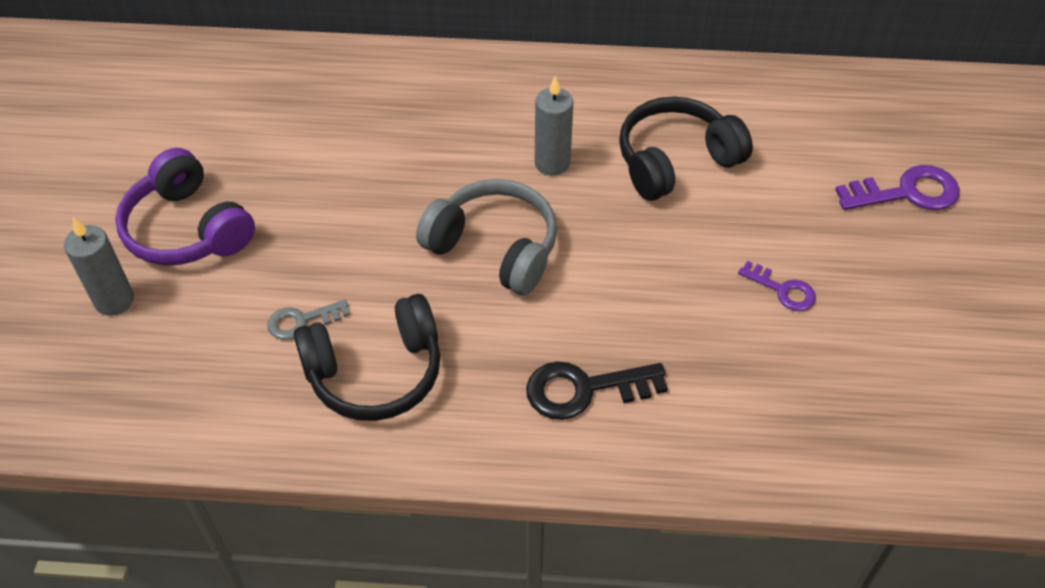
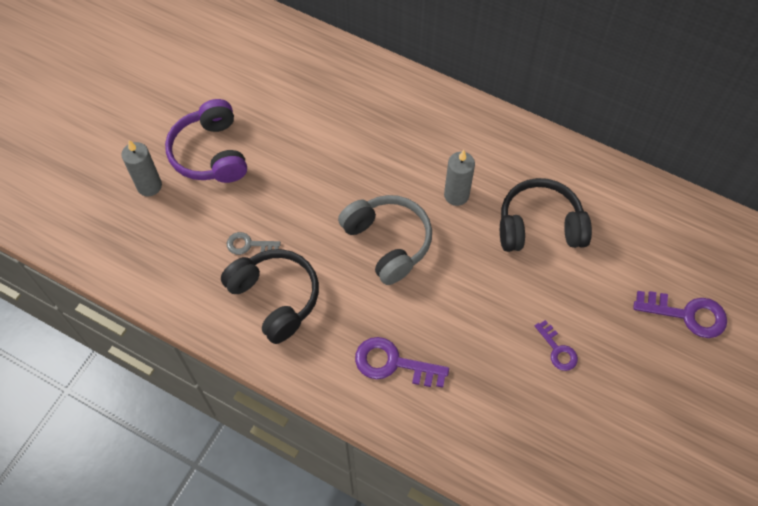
camera: 25 degrees right, 10 degrees up
black headphones [294,294,440,421] -> black headphones turned 135 degrees counterclockwise [221,249,319,344]
black key [526,362,668,420] -> purple key [355,337,449,388]

